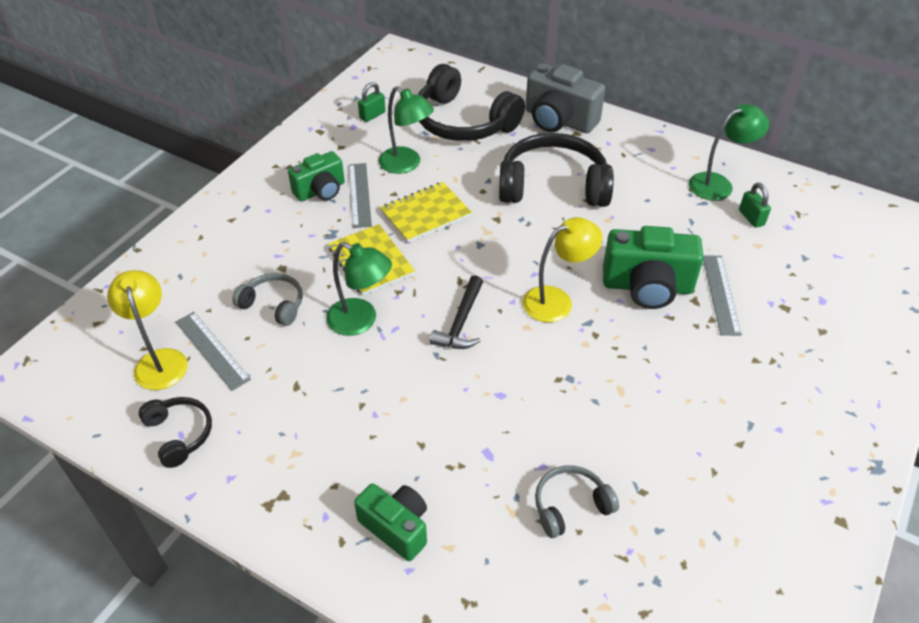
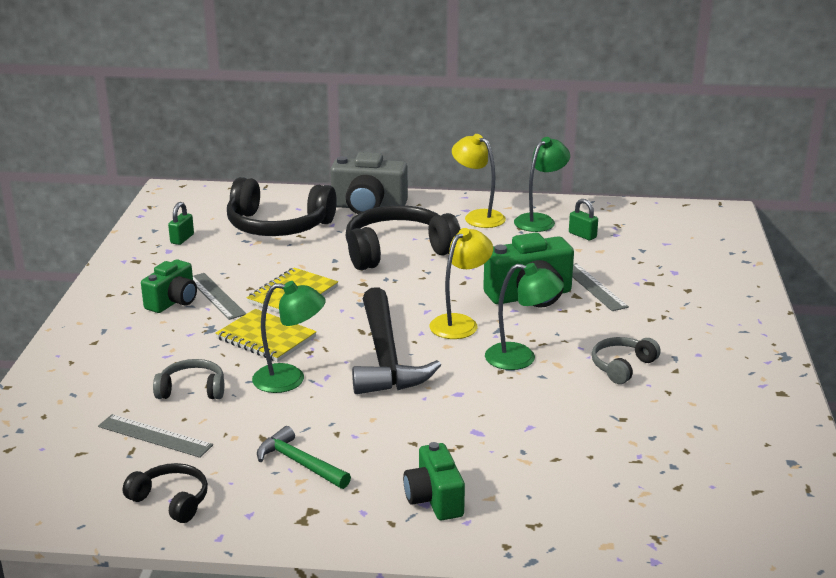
camera: 25 degrees left, 20 degrees down
yellow lamp [107,270,188,390] -> yellow lamp moved to [452,134,506,228]
green camera [354,483,427,561] -> green camera turned 120 degrees counterclockwise [403,442,465,520]
green lamp [379,86,434,174] -> green lamp moved to [485,263,564,370]
black hammer [430,275,483,349] -> black hammer [352,287,441,394], size x1.84
grey headphones [535,465,619,538] -> grey headphones moved to [592,337,661,384]
none -> green hammer [257,426,351,489]

